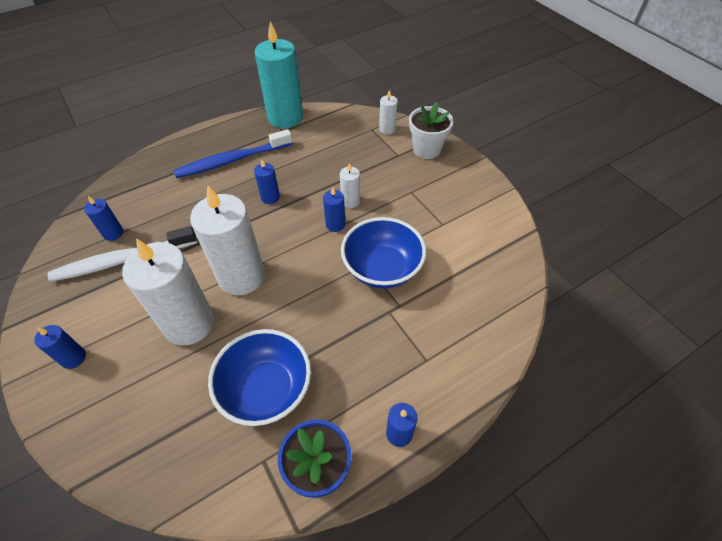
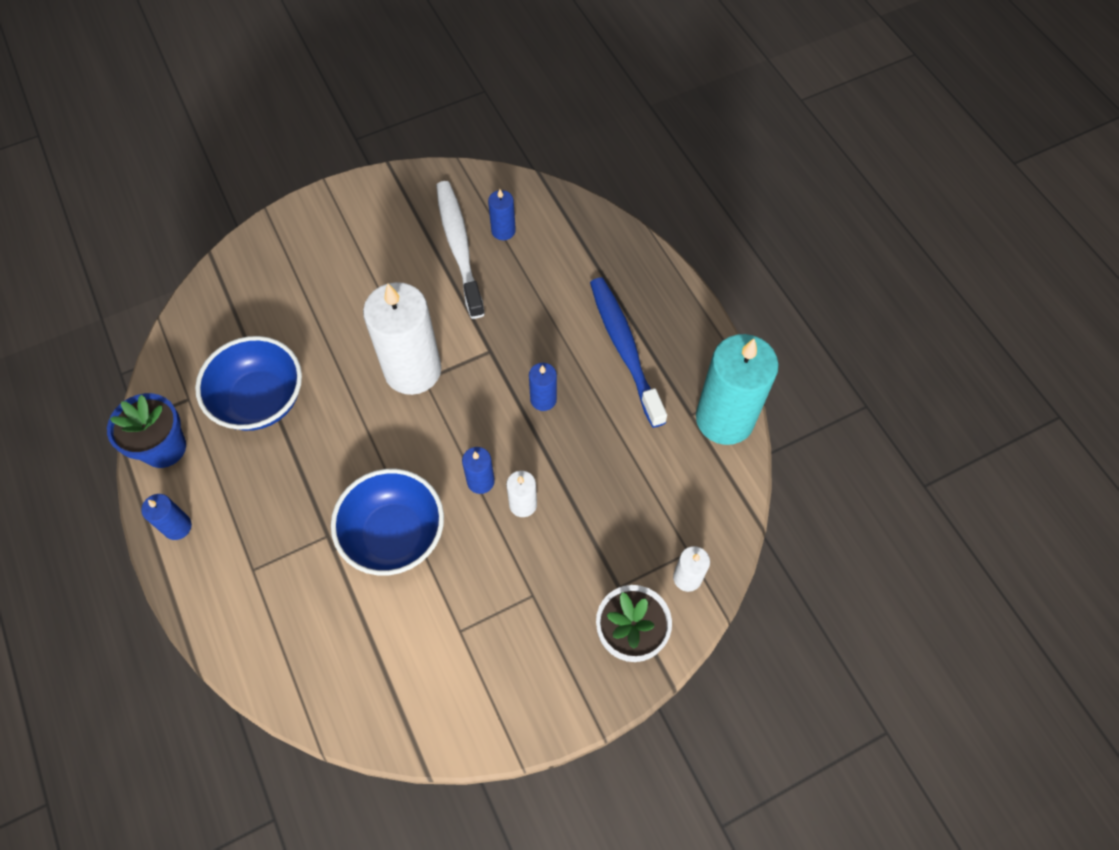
camera: 95 degrees right, 10 degrees up
blue candle [34,325,86,369] -> none
white candle [122,238,214,345] -> none

